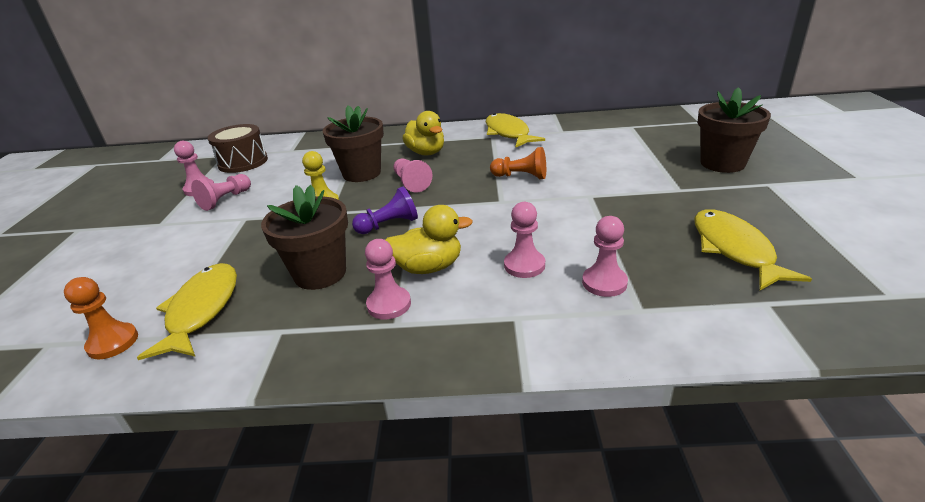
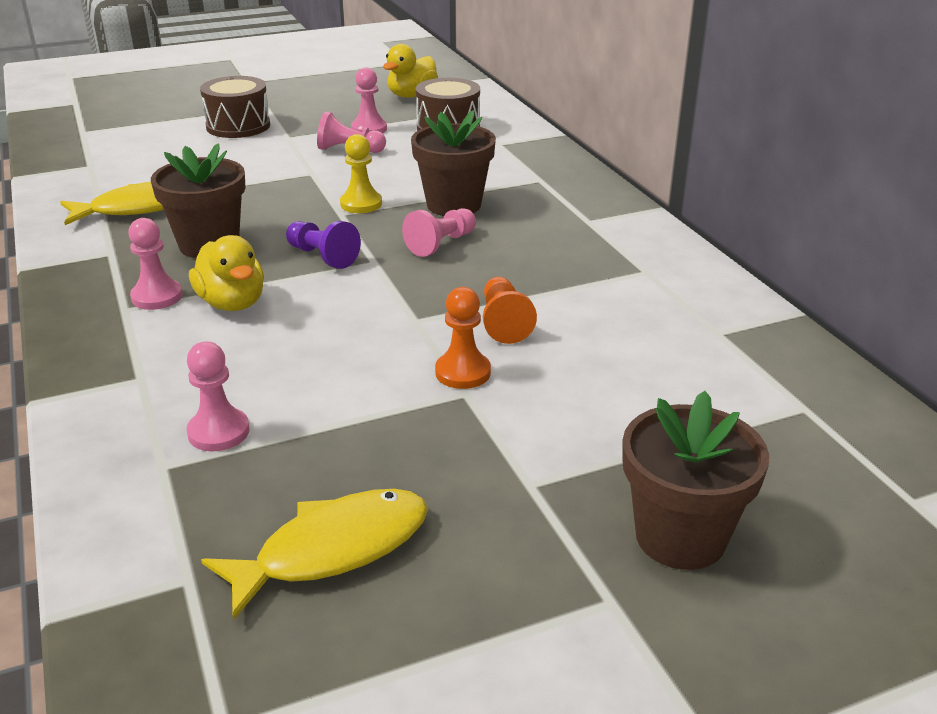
camera: 65 degrees right, 0 degrees up
orange pawn [64,277,138,359] -> orange pawn moved to [435,287,491,389]
yellow duck [402,111,444,155] -> yellow duck moved to [383,44,438,98]
yellow fish [486,113,545,148] -> none
pink pawn [504,202,545,278] -> none
none -> brown drum [200,76,270,138]

